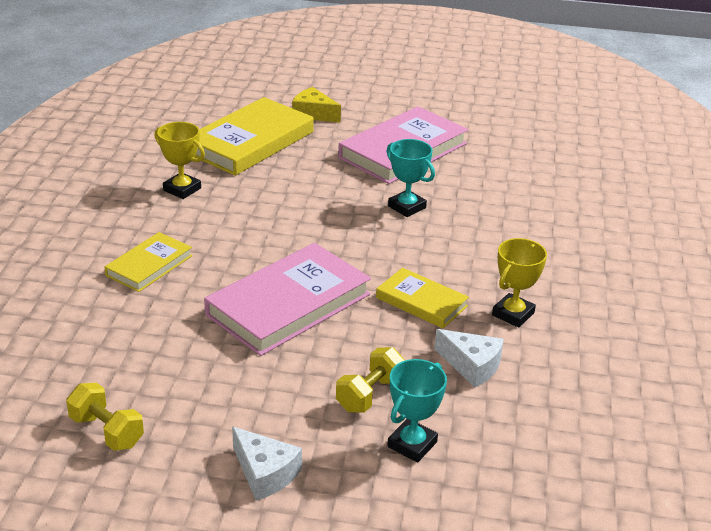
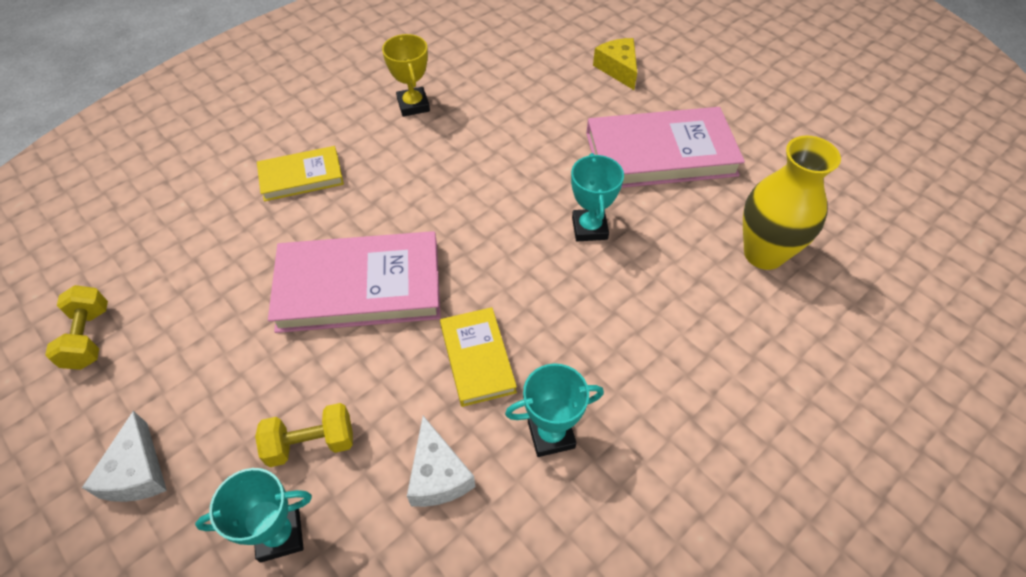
camera: 40 degrees right, 20 degrees up
yellow book [195,97,314,176] -> none
yellow trophy [492,238,547,328] -> turquoise trophy [505,363,604,457]
none -> yellow vase [743,136,841,270]

